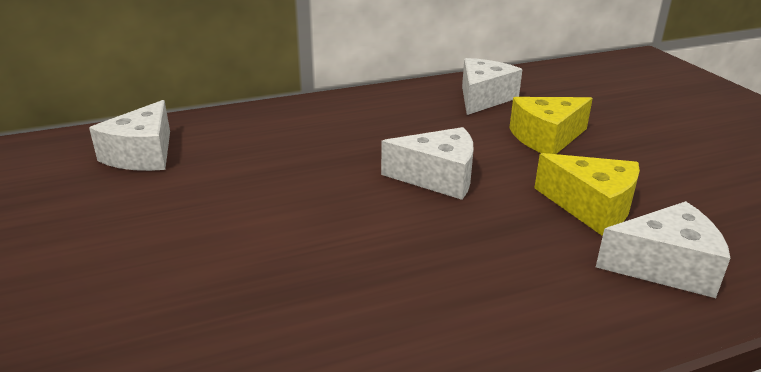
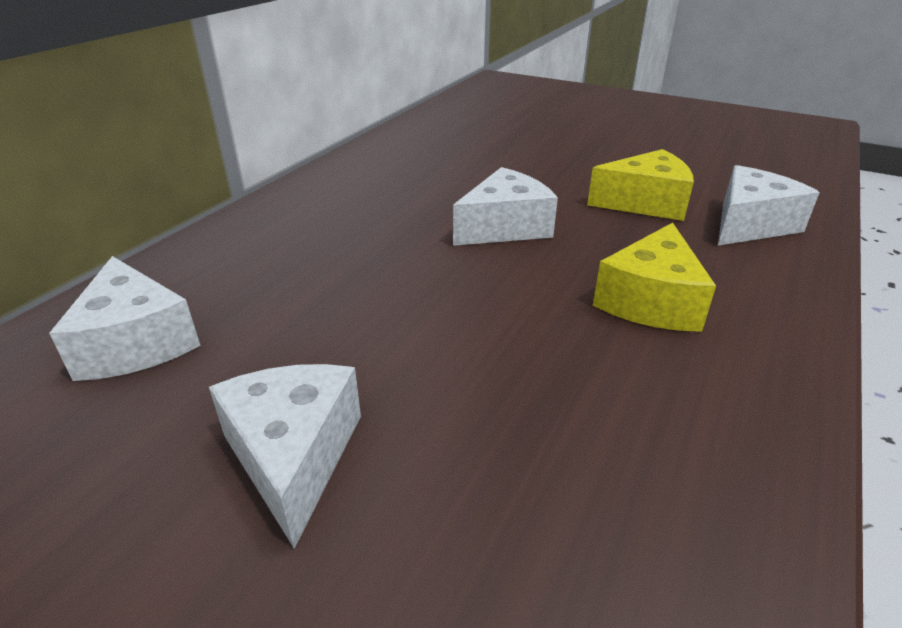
camera: 40 degrees left, 5 degrees up
white cheese [462,58,523,115] -> white cheese moved to [209,364,361,549]
yellow cheese [509,97,593,154] -> yellow cheese moved to [593,223,716,332]

